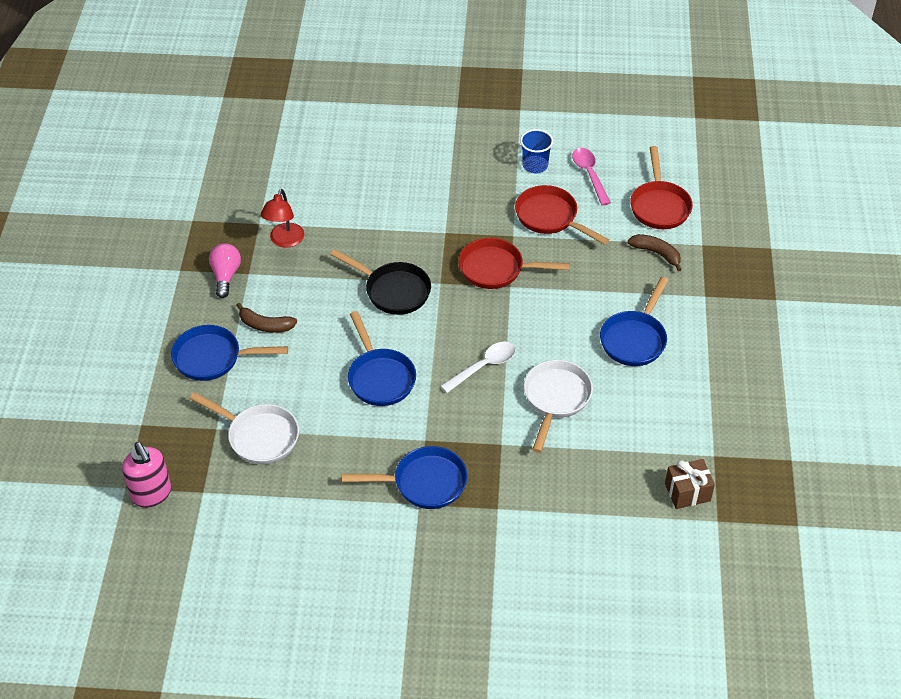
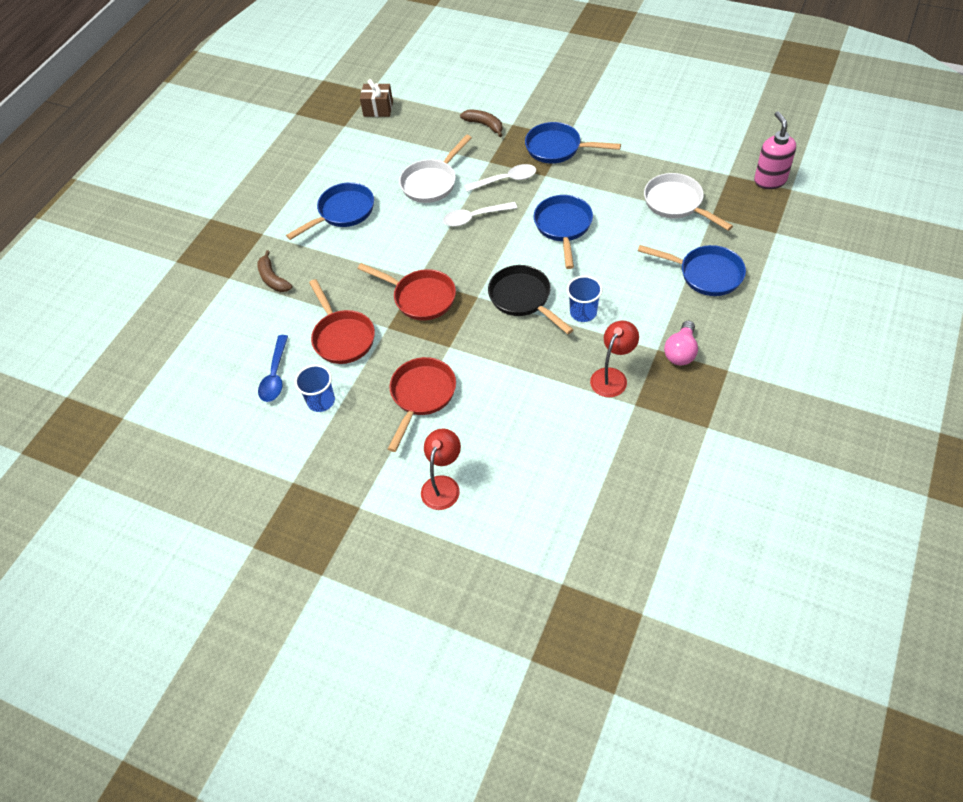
camera: 155 degrees left, 5 degrees up
brown banana [236,303,297,333] -> brown banana moved to [460,110,503,137]
pink spoon [572,148,611,206] -> blue spoon [258,335,288,402]
red pan [630,146,693,229] -> red pan moved to [388,357,456,452]
none -> red lamp [421,428,461,510]
none -> white spoon [464,164,536,192]
none -> blue cup [567,276,602,322]

